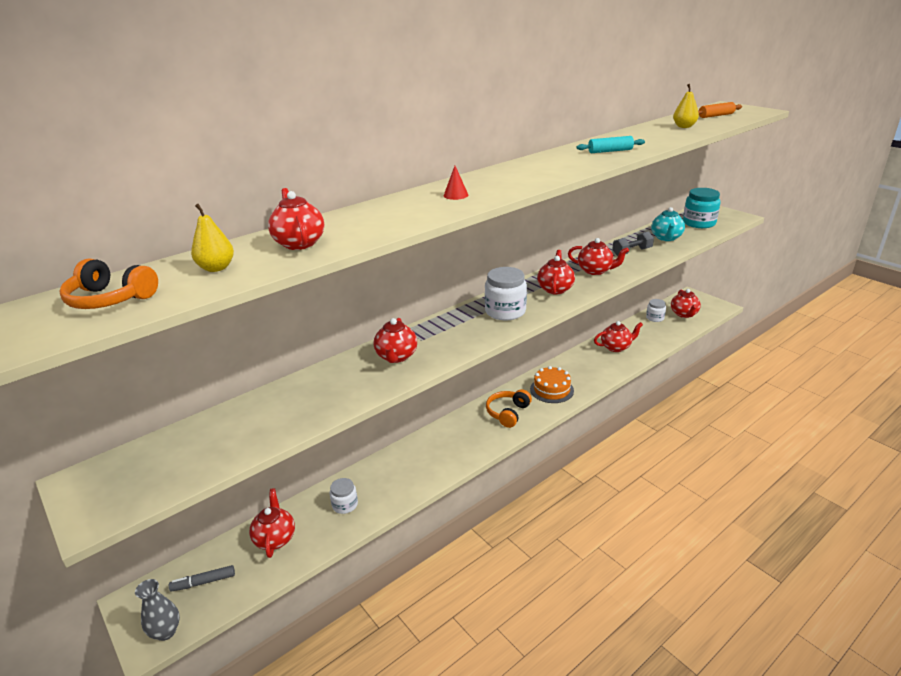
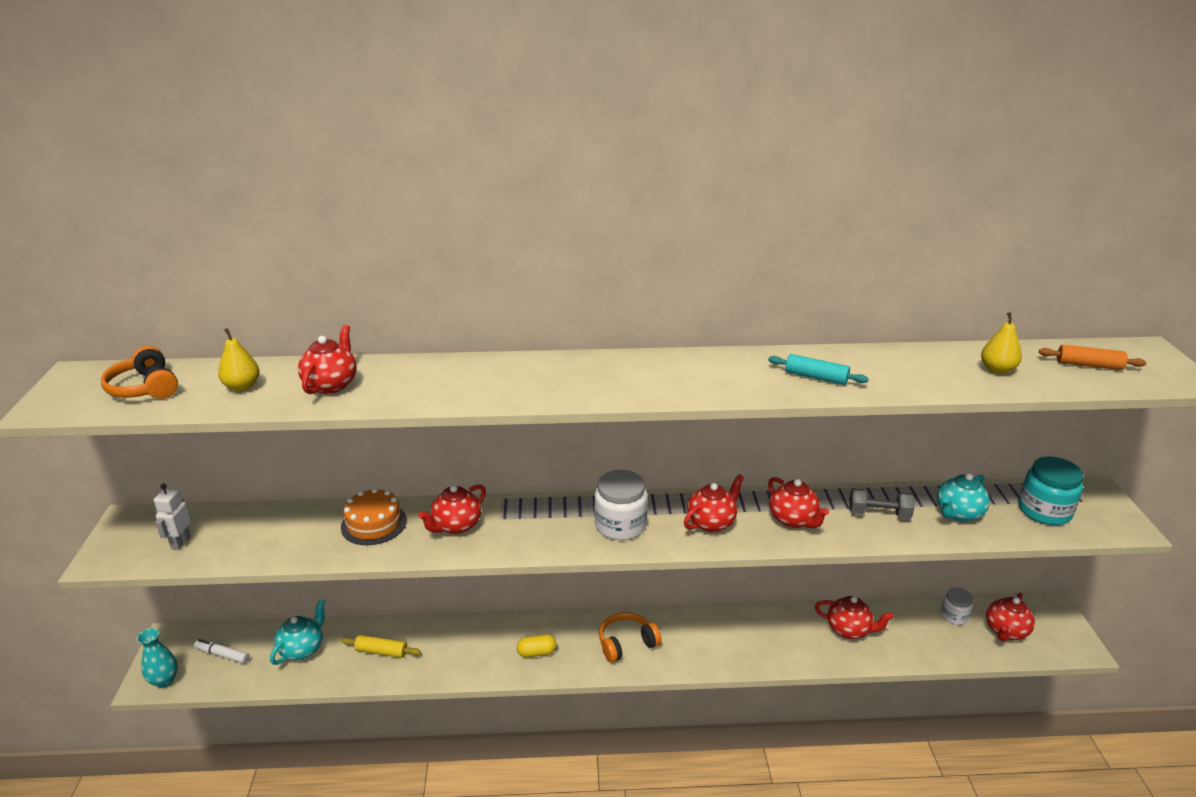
camera: 35 degrees right, 0 degrees up
grey vase [135,579,180,641] -> turquoise vase [137,628,178,688]
grey marker [169,565,235,592] -> white marker [194,639,250,664]
red teapot [249,488,295,558] -> turquoise teapot [270,599,325,665]
white jar [330,478,358,514] -> yellow rolling pin [342,635,421,658]
red cone [444,166,468,200] -> none
orange cake [530,366,574,403] -> orange cake moved to [341,488,407,545]
none -> white robot [154,484,191,550]
none -> yellow capsule [517,635,556,657]

